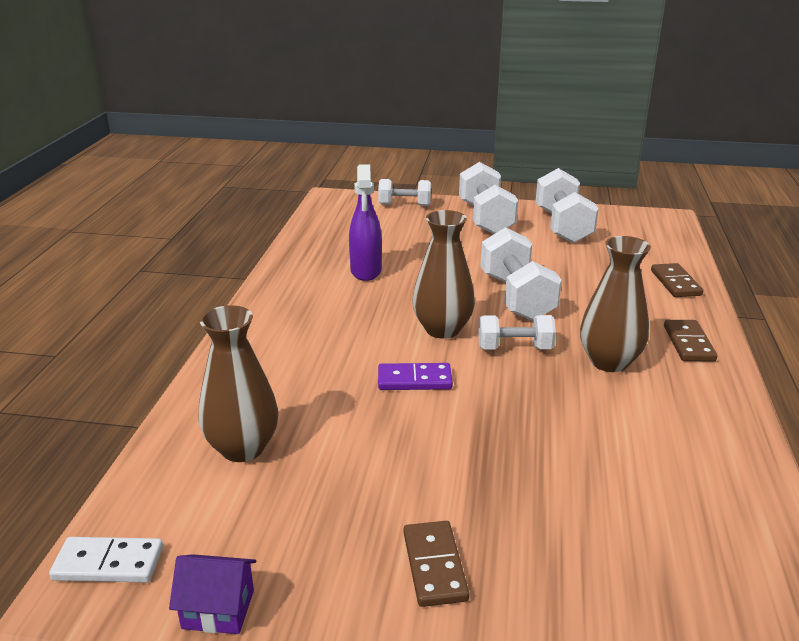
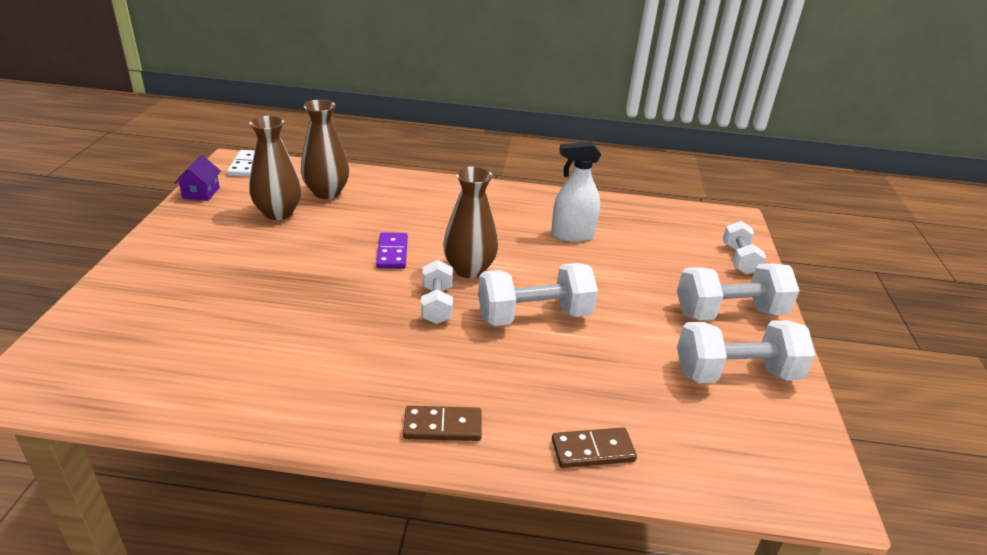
camera: 85 degrees right, 5 degrees up
purple spray bottle [349,164,382,281] -> white spray bottle [551,142,601,242]
brown domino [404,521,469,607] -> none
brown vase [580,236,651,372] -> brown vase moved to [249,116,301,220]

